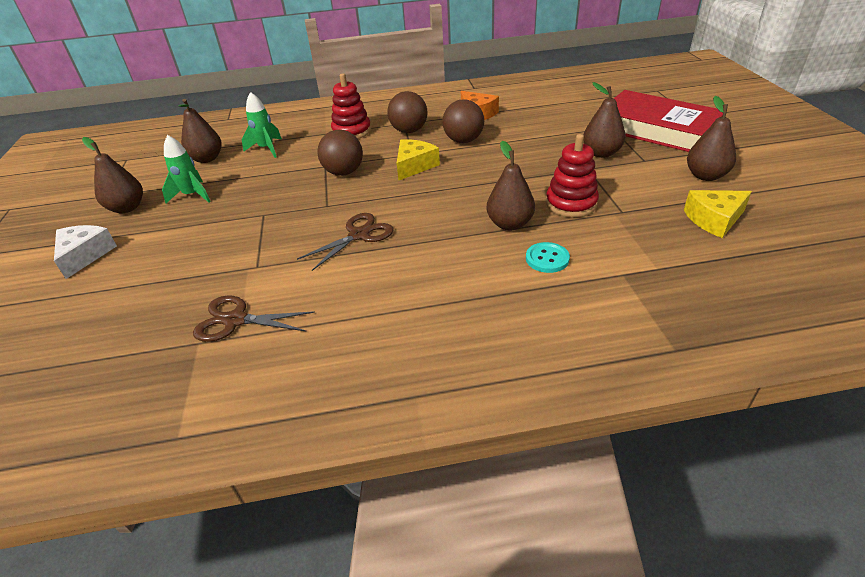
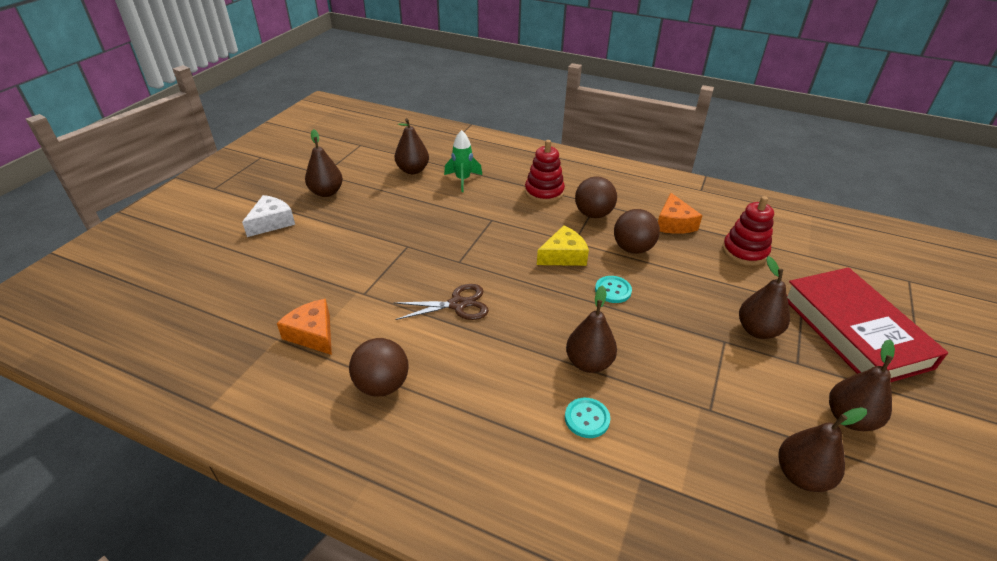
camera: 30 degrees right, 0 degrees up
green rocket [162,135,211,203] -> none
brown scissors [193,296,315,342] -> orange cheese [277,299,332,355]
brown ball [317,130,363,176] -> brown ball moved to [349,338,409,397]
red stacking toy [546,134,599,217] -> red stacking toy moved to [722,196,774,266]
yellow cheese [684,190,752,238] -> brown pear [778,407,867,492]
none -> turquoise button [595,276,632,303]

